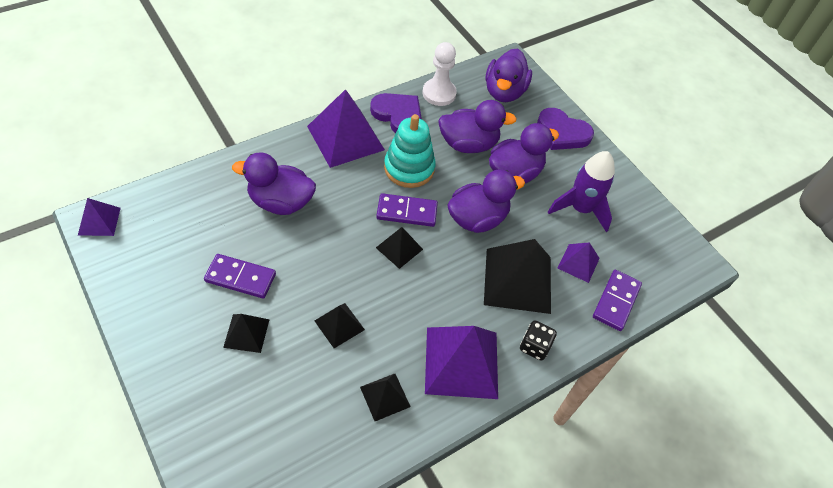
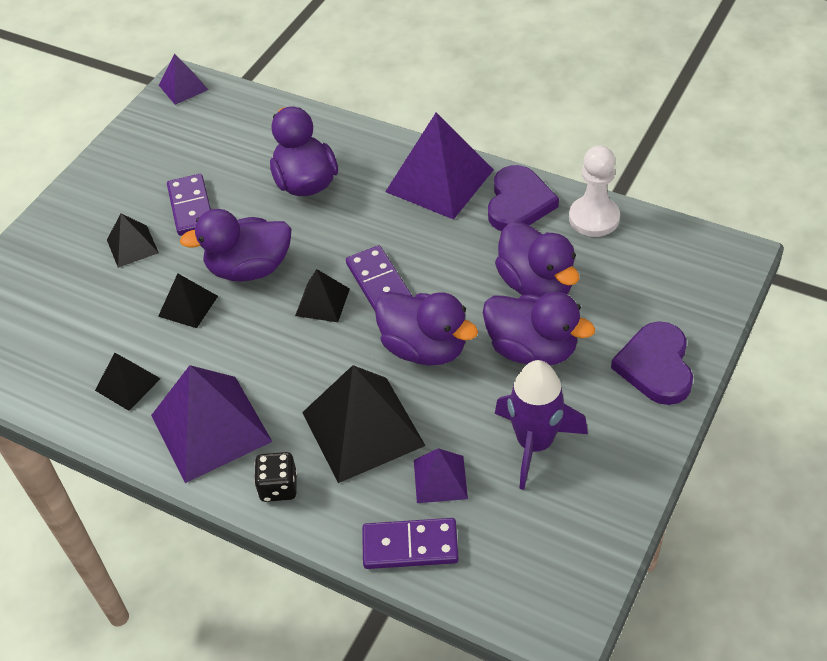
camera: 70 degrees right, 5 degrees down
turquoise stacking toy [384,114,436,188] -> none
purple duck [486,49,532,102] -> purple duck moved to [180,209,291,282]

